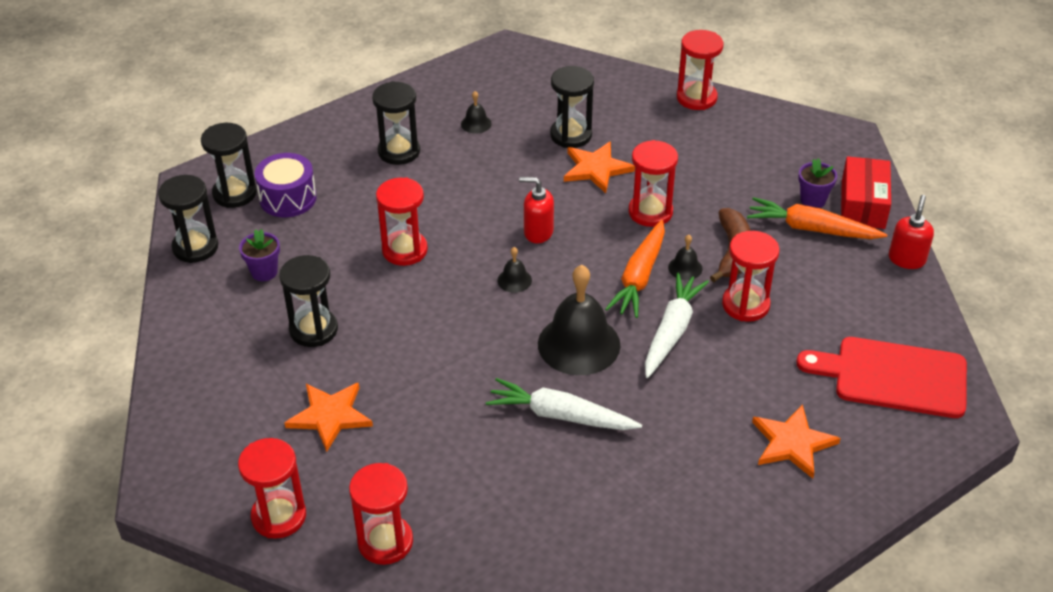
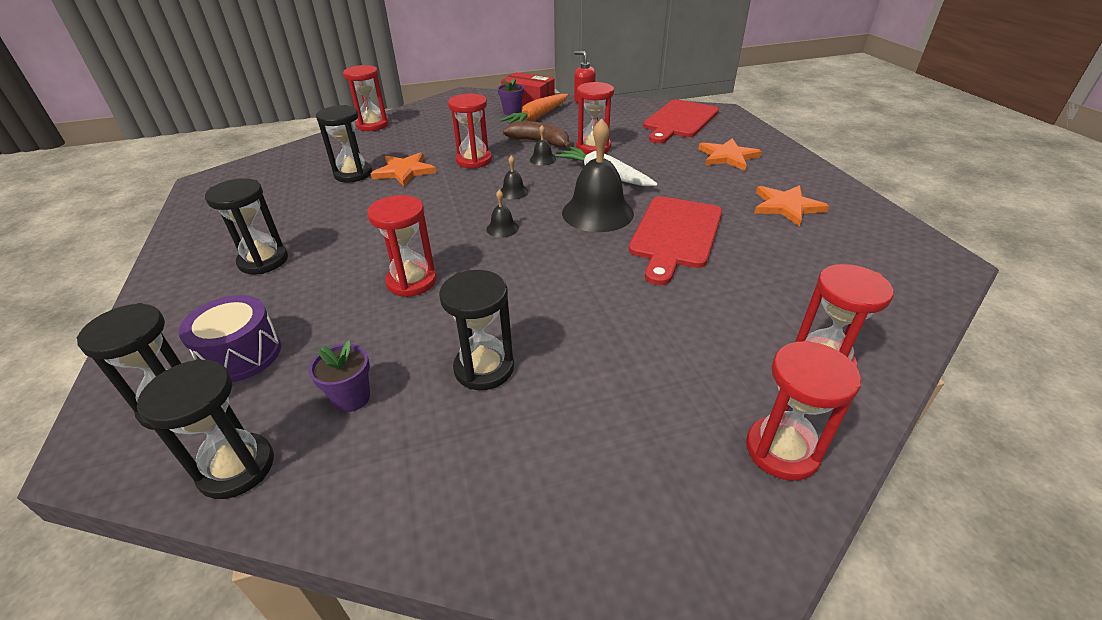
camera: 70 degrees left, 5 degrees down
orange star [285,383,373,452] -> orange star moved to [754,185,829,227]
black bell [461,91,492,133] -> black bell moved to [500,156,528,200]
white carrot [486,378,642,430] -> red cutting board [629,196,722,285]
red soap dispenser [519,177,554,243] -> none
orange carrot [605,220,665,318] -> none

